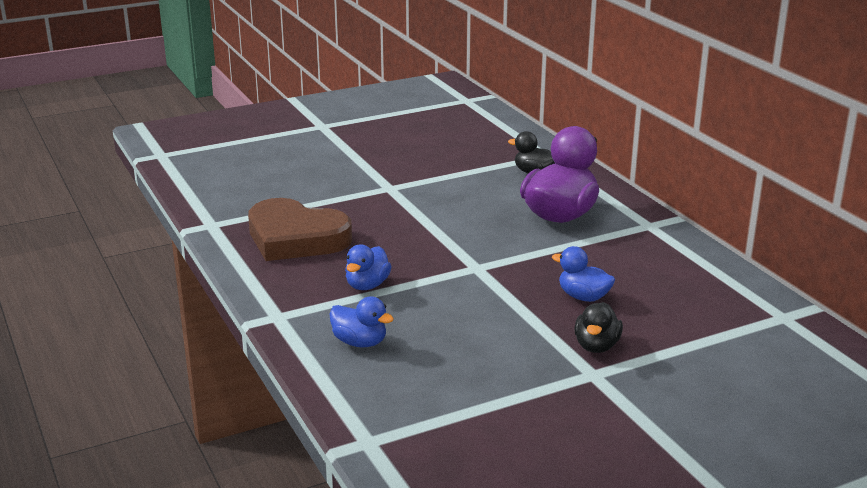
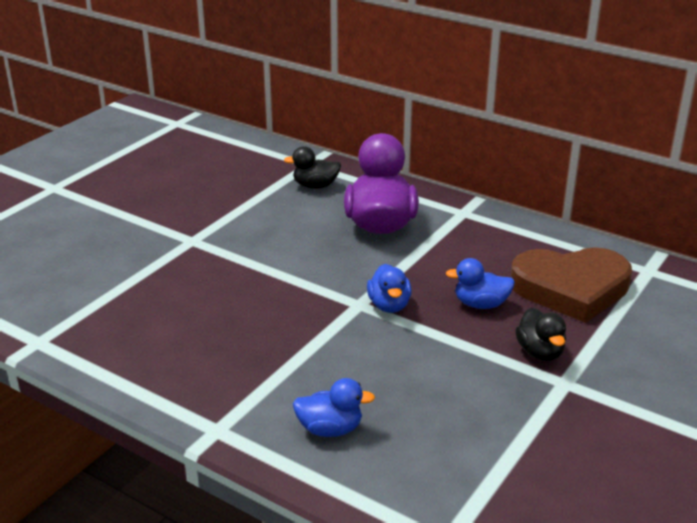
camera: 30 degrees left, 5 degrees up
brown heart [248,198,352,261] -> brown heart moved to [511,247,632,323]
blue duck [345,245,392,290] -> blue duck moved to [367,264,412,313]

